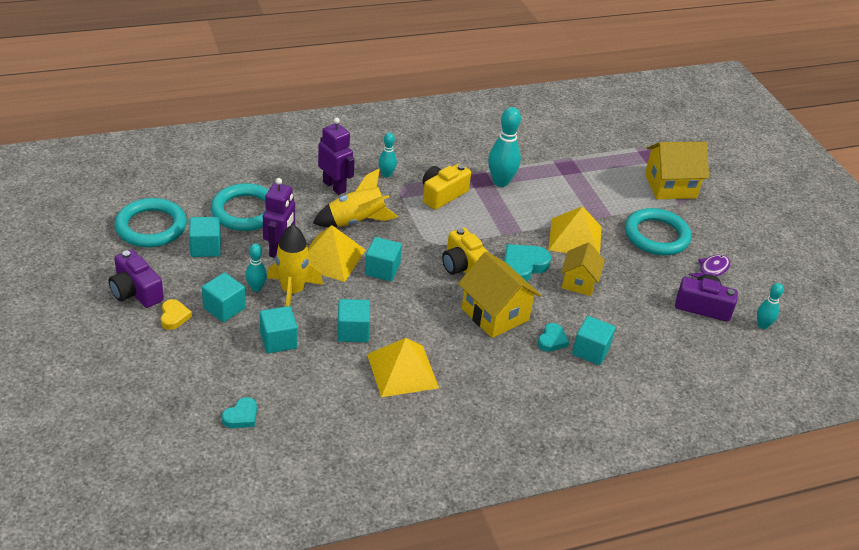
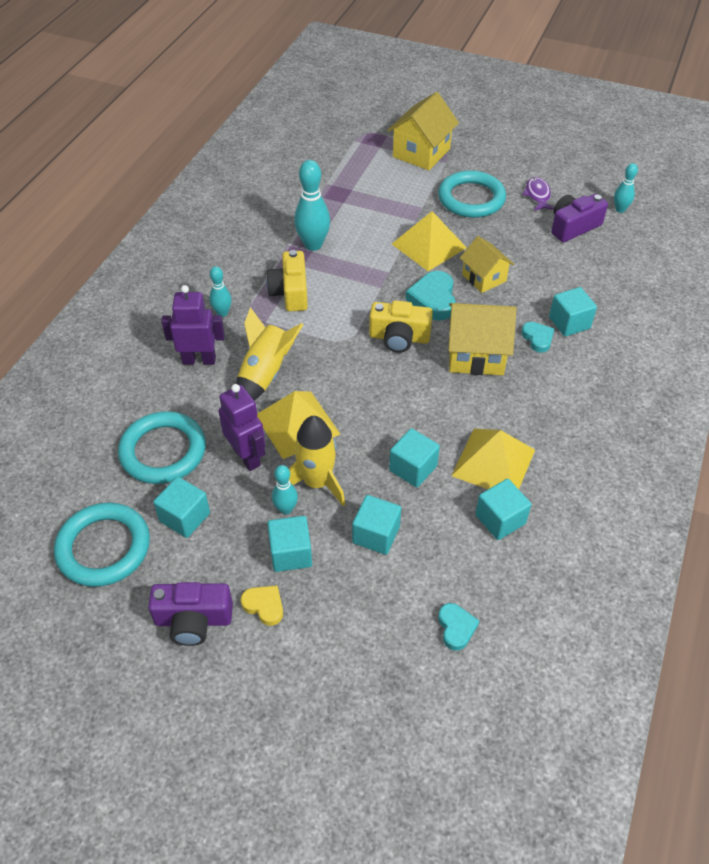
camera: 45 degrees left, 10 degrees up
turquoise cube [365,237,402,282] -> turquoise cube moved to [475,479,531,540]

